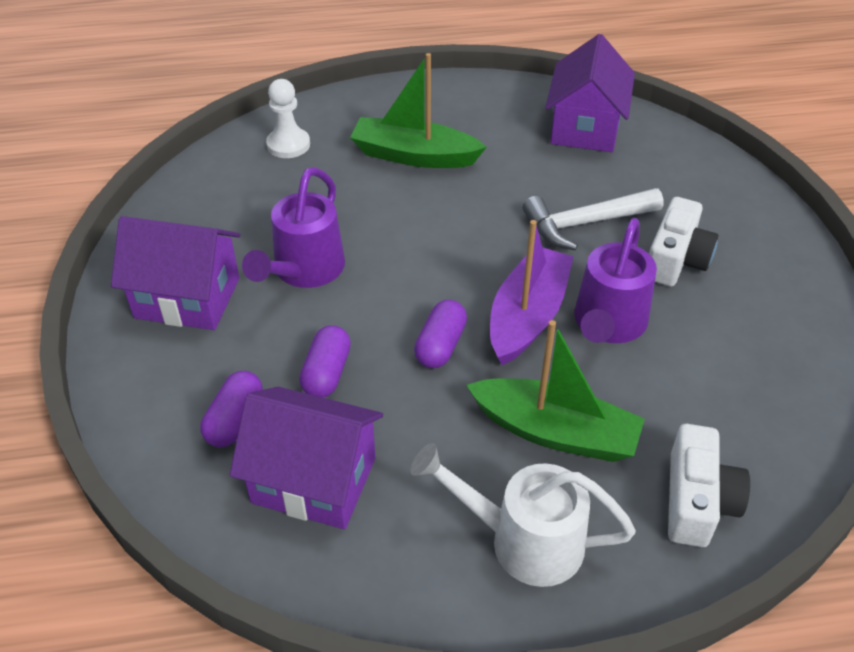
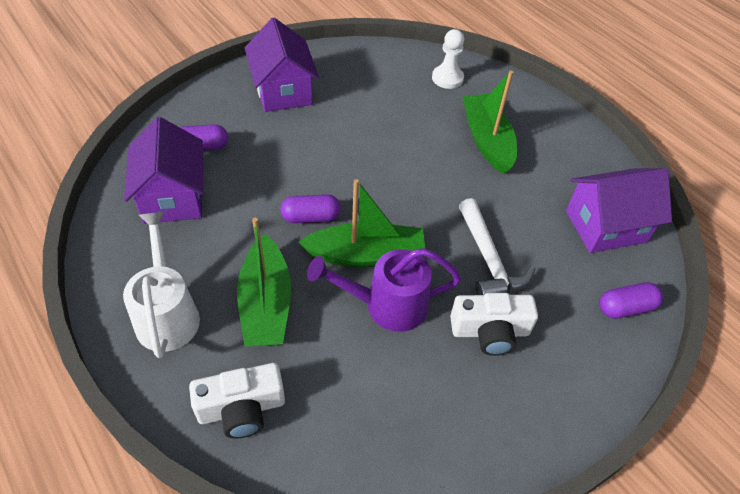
camera: 60 degrees right, 5 degrees up
purple watering can [242,167,345,288] -> none
purple capsule [299,325,351,398] -> purple capsule moved to [599,282,663,319]
purple boat [490,220,574,365] -> green boat [298,179,425,267]
white hammer [523,188,664,250] -> white hammer turned 150 degrees counterclockwise [459,198,535,295]

